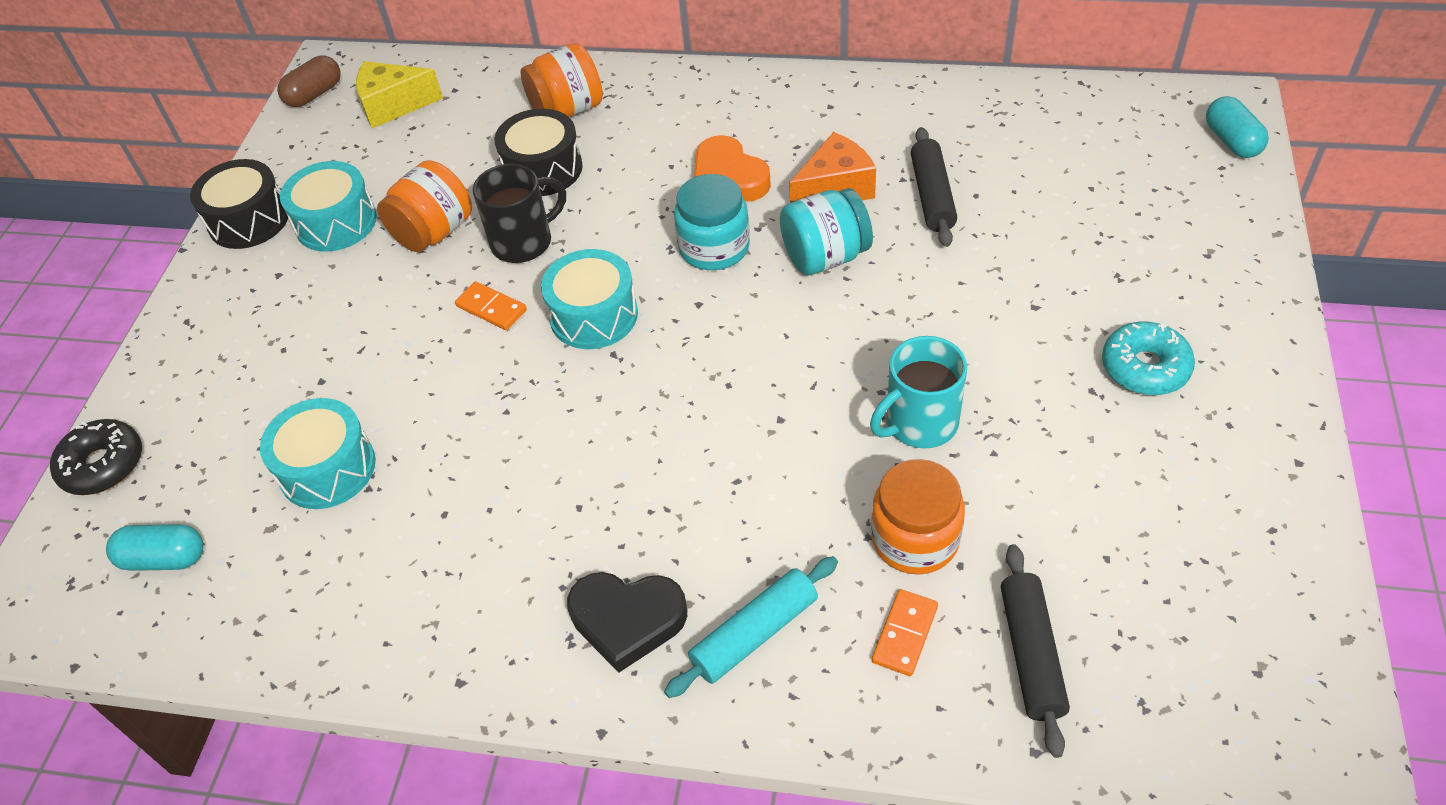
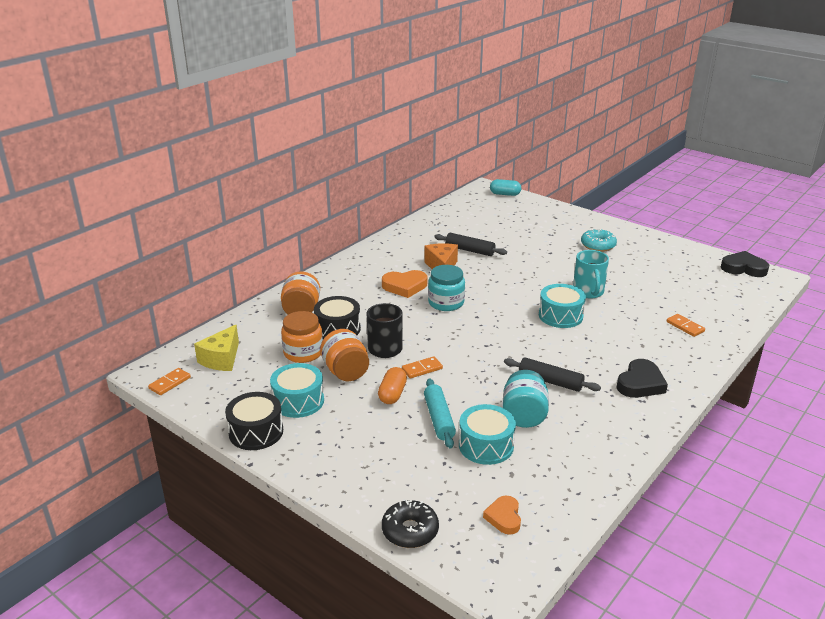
camera: 65 degrees left, 20 degrees down
turquoise capsule [106,524,203,571] -> orange heart [483,496,521,535]
brown capsule [277,55,341,107] -> orange domino [148,368,191,395]
turquoise drum [541,249,638,349] -> turquoise drum moved to [539,284,586,328]
turquoise rolling pin [664,556,838,698] -> turquoise rolling pin moved to [424,378,456,449]
turquoise jar [780,188,873,276] -> turquoise jar moved to [503,370,549,428]
orange jar [871,459,965,575] -> orange jar moved to [281,311,323,363]
black rolling pin [1001,544,1070,758] -> black rolling pin moved to [504,357,601,392]
none -> orange capsule [378,367,407,404]
none -> black heart [721,251,770,277]

